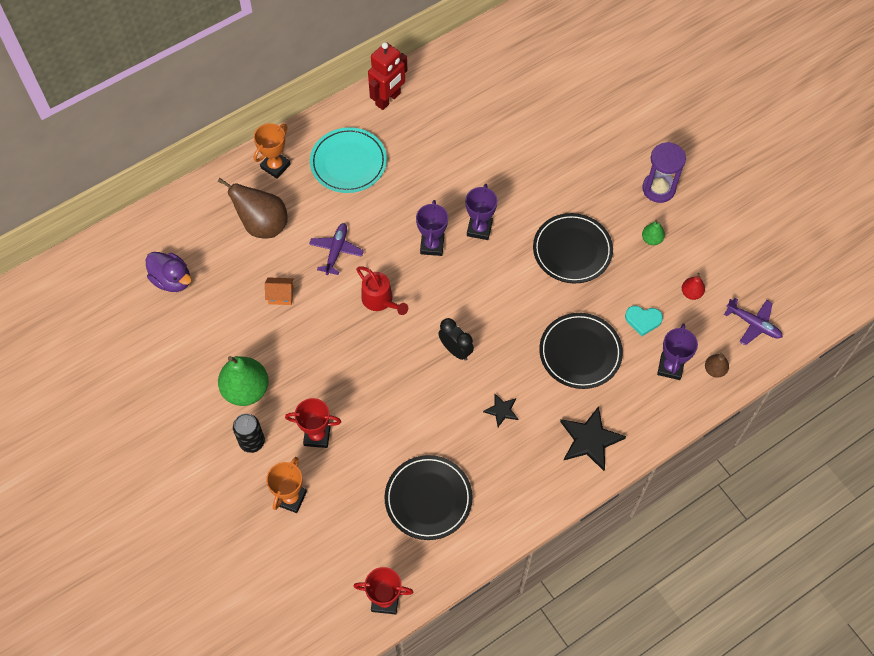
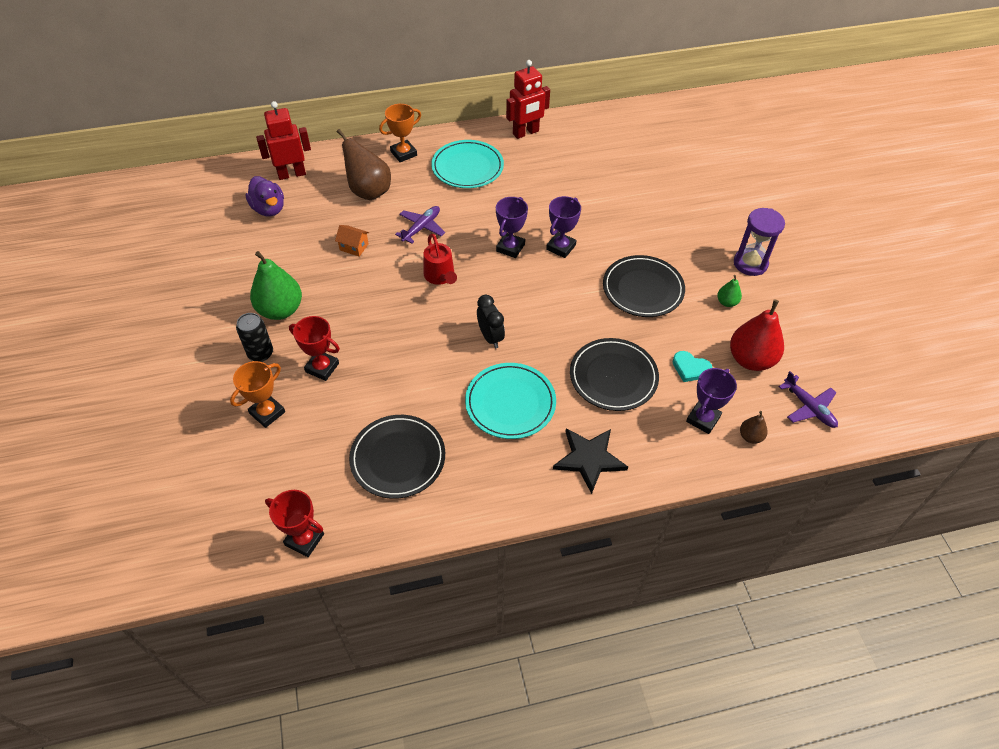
camera: 20 degrees right, 10 degrees down
black star [483,394,518,427] -> turquoise plate [465,363,556,439]
red pear [682,273,705,300] -> red pear [730,299,784,371], size x2.08
none -> red robot [256,101,311,180]

